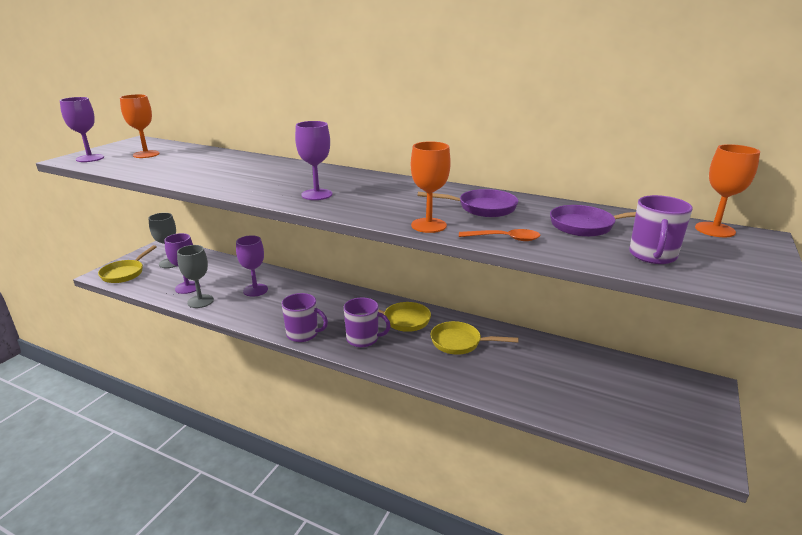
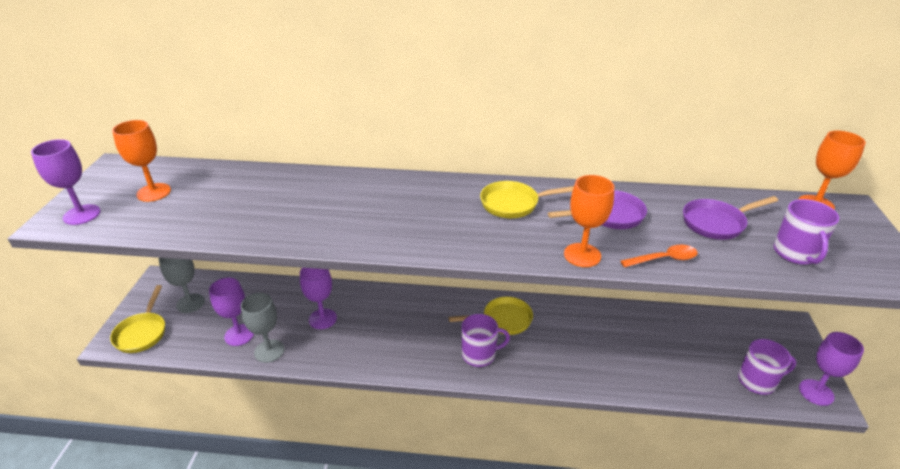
camera: 20 degrees left, 10 degrees up
purple mug [281,293,328,342] -> purple mug moved to [738,339,796,395]
purple goblet [295,121,332,200] -> purple goblet moved to [799,332,864,406]
yellow pan [431,321,519,355] -> yellow pan moved to [480,181,574,218]

